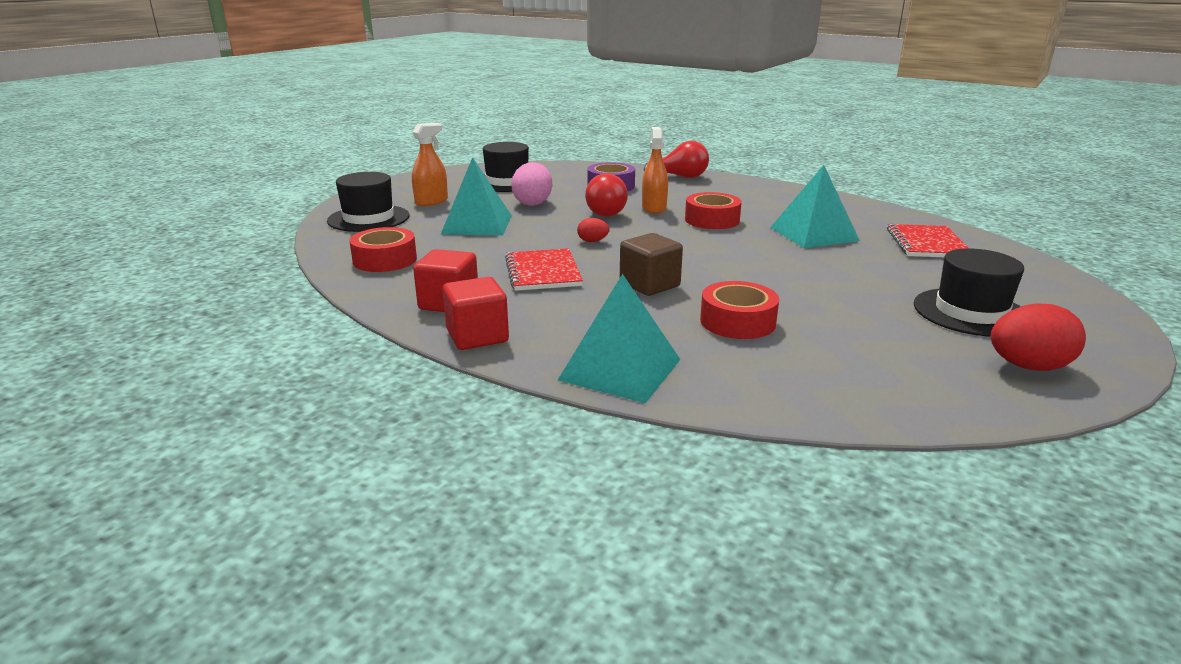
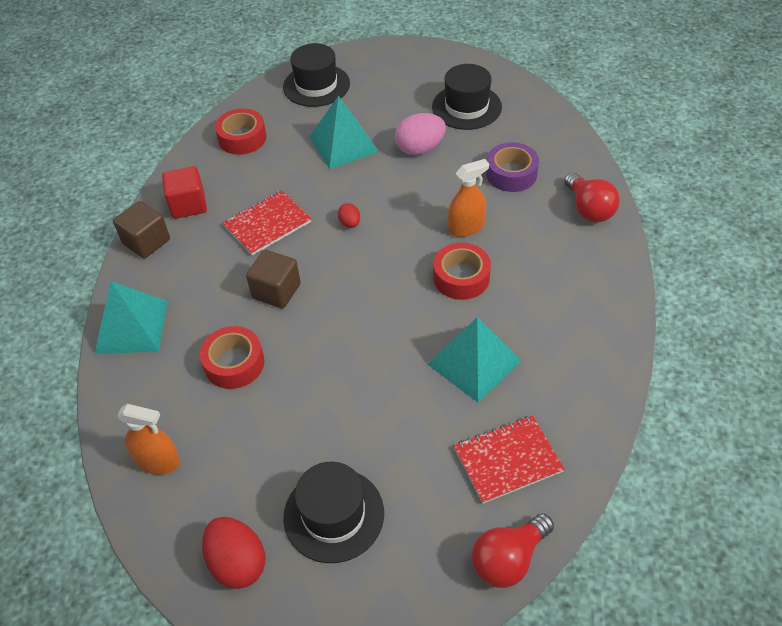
camera: 65 degrees right, 25 degrees up
orange spray bottle [412,123,448,206] -> orange spray bottle moved to [117,404,181,475]
red cube [442,277,509,350] -> brown cube [113,201,170,258]
red light bulb [585,173,628,217] -> red light bulb moved to [472,513,554,588]

